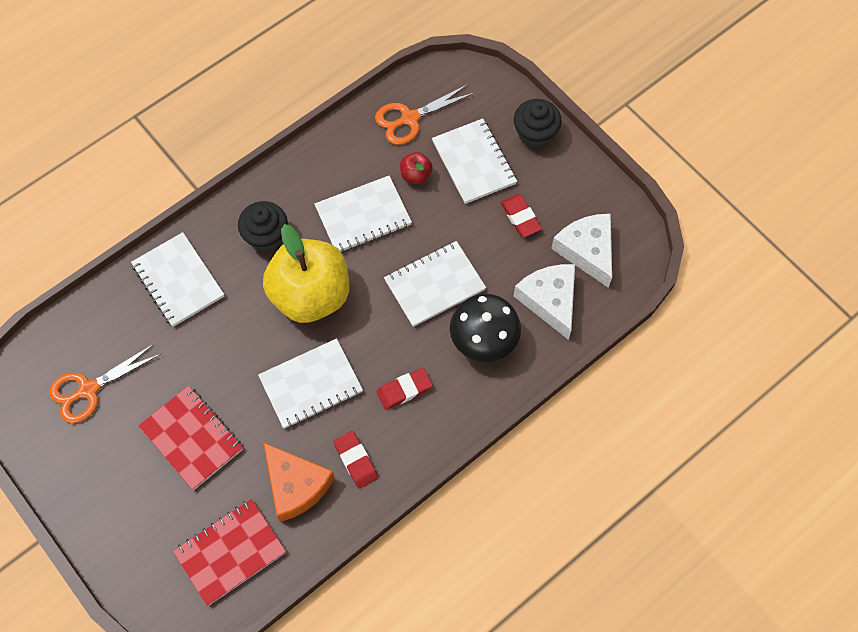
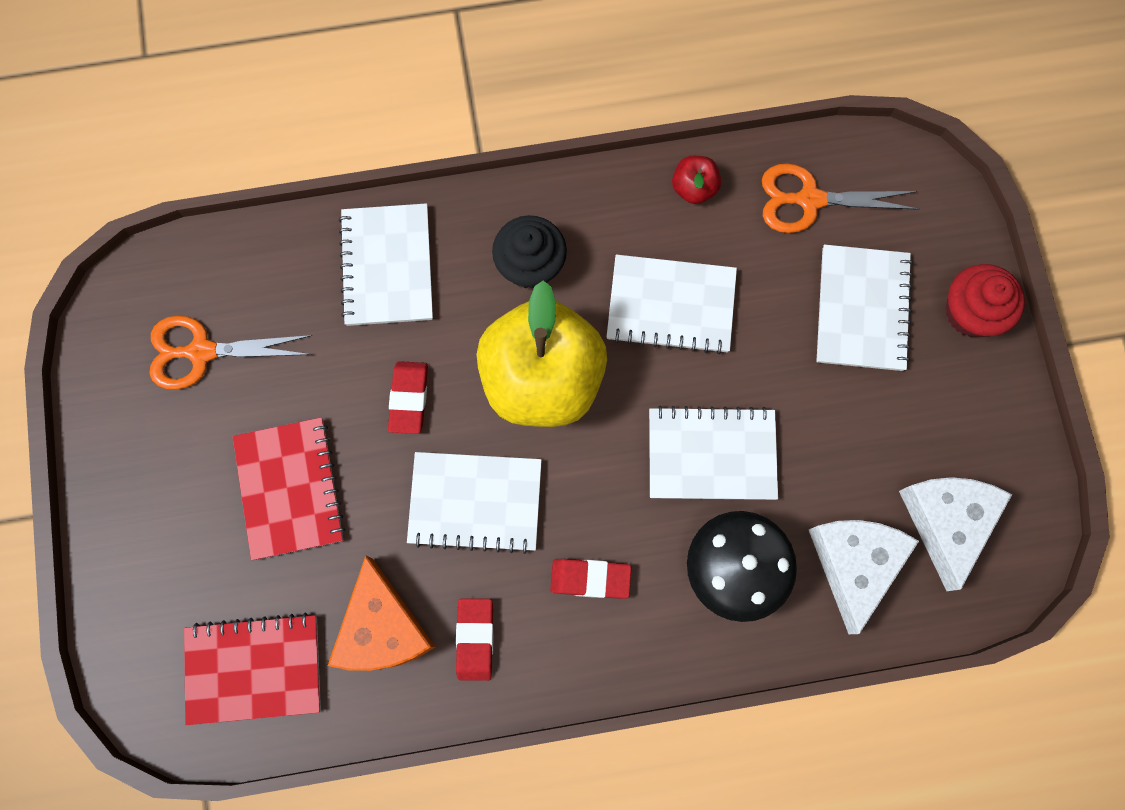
camera: 30 degrees right, 10 degrees up
red apple [400,152,433,184] -> red apple moved to [672,156,721,204]
red eraser [500,194,542,237] -> red eraser moved to [388,361,428,434]
black cupcake [514,99,562,148] -> red cupcake [945,264,1025,337]

